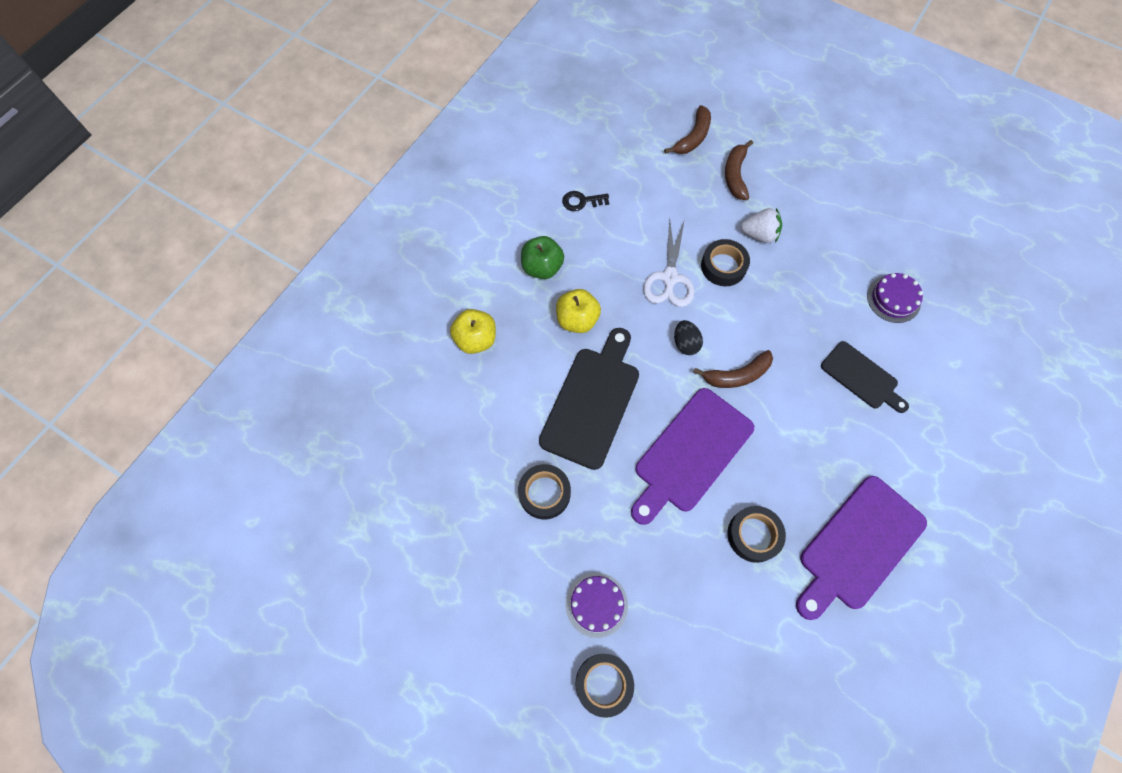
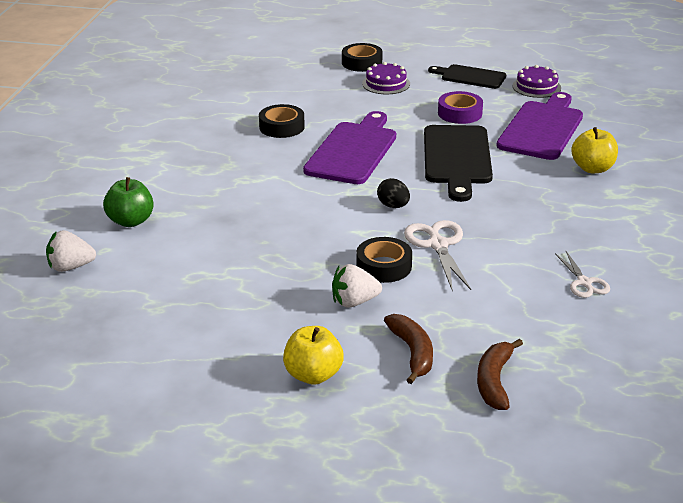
camera: 160 degrees right, 35 degrees down
black tape [518,464,571,519] -> purple tape [438,91,483,124]
green apple [521,236,564,279] -> green apple moved to [103,177,154,227]
yellow apple [556,289,601,333] -> yellow apple moved to [283,326,344,385]
black key [562,191,609,211] -> white scissors [555,251,610,298]
brown banana [693,350,773,388] -> none
purple cutting board [796,476,927,620] -> purple cutting board moved to [496,92,583,160]
black cutting board [821,341,909,413] -> black cutting board moved to [428,64,507,89]
purple cake [867,273,923,323] -> purple cake moved to [512,65,561,98]
none -> white strawberry [46,230,96,272]

